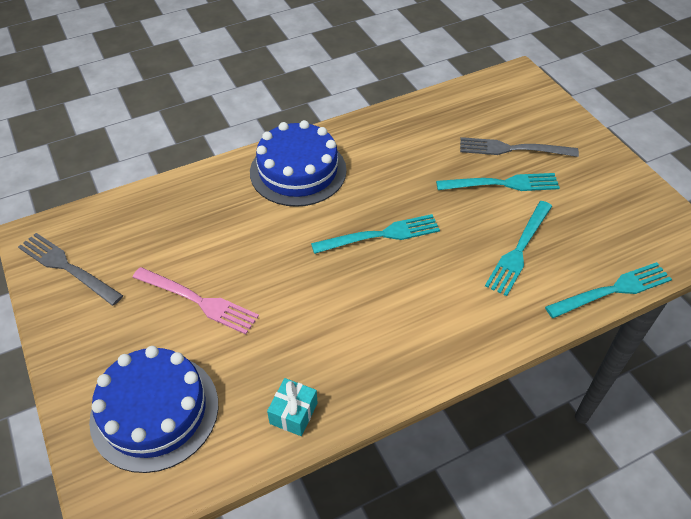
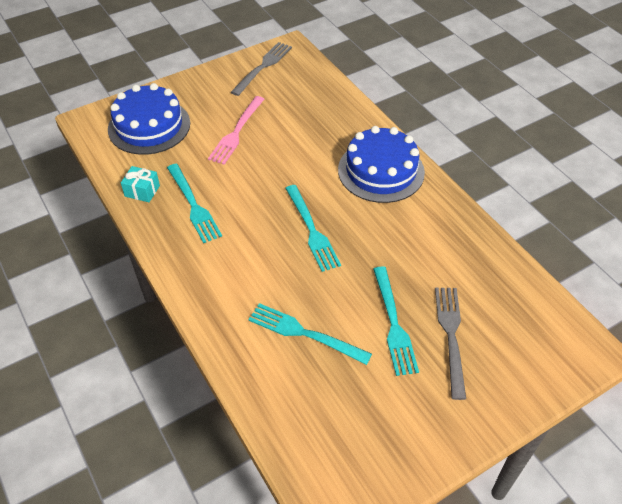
camera: 85 degrees right, 0 degrees up
turquoise fork [545,262,672,318] -> turquoise fork moved to [167,164,222,243]

